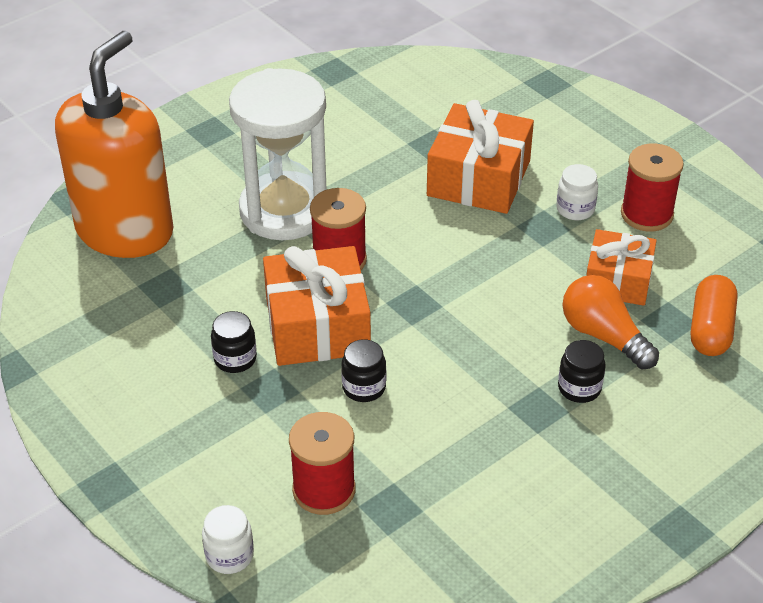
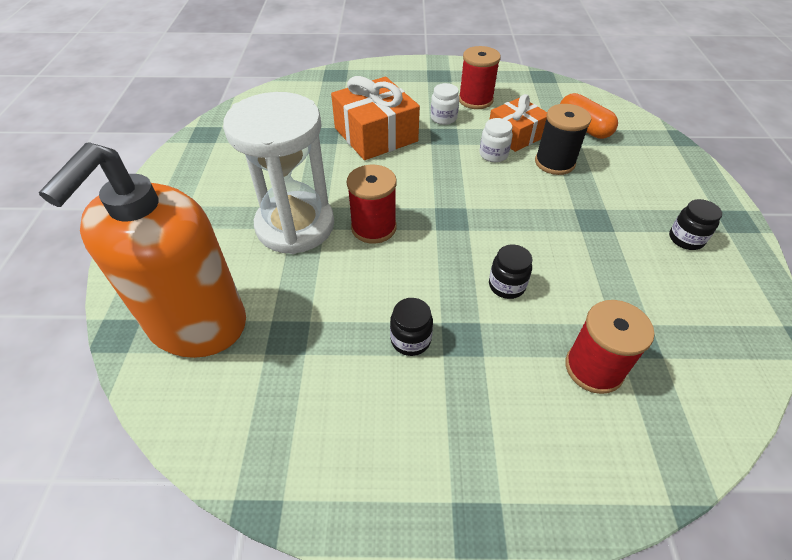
camera: 50 degrees left, 5 degrees up
orange soap dispenser [55,31,173,258] -> orange soap dispenser turned 135 degrees counterclockwise [39,142,246,358]
white jar [202,505,254,574] -> white jar moved to [479,118,513,162]
orange gift [263,246,371,366] -> none
black jar [558,340,606,403] -> black jar moved to [669,199,722,250]
orange light bulb [563,275,659,370] -> black spool [535,104,591,175]

